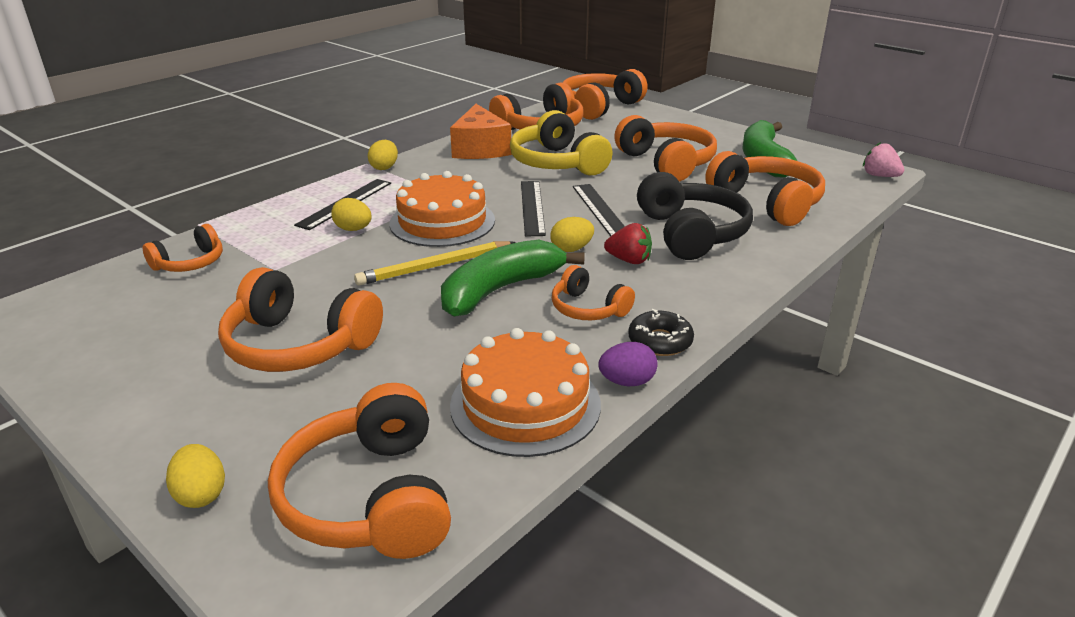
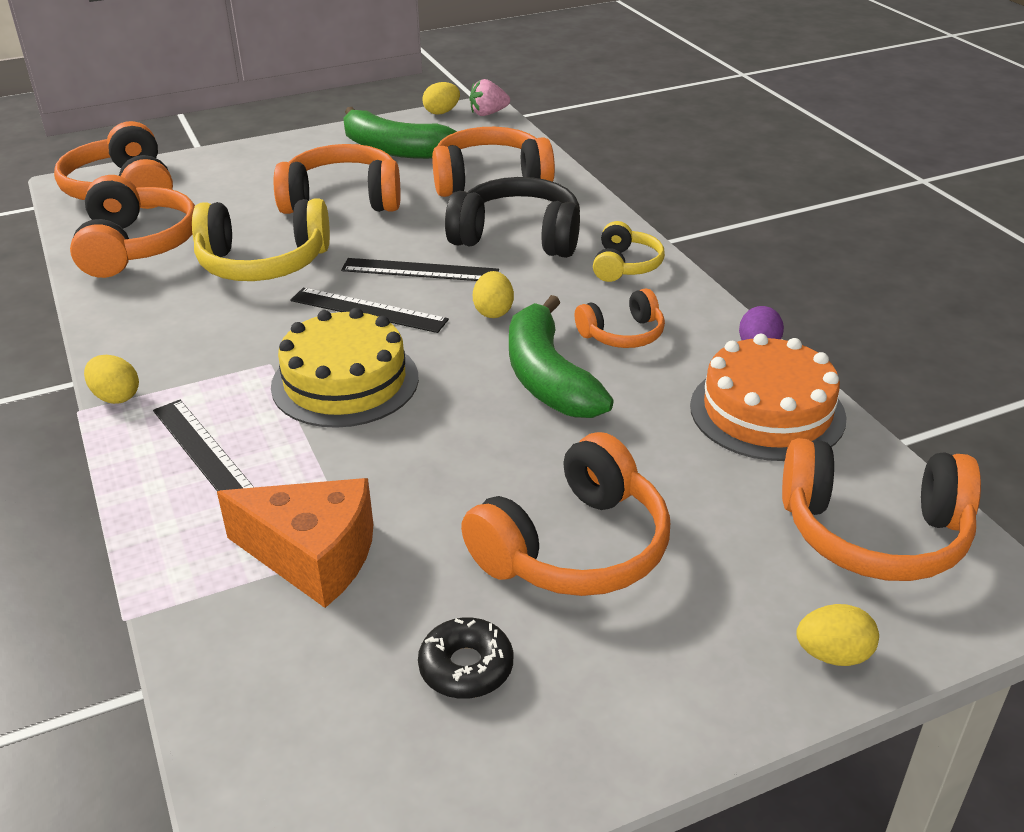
camera: 65 degrees left, 5 degrees up
orange headphones [143,224,223,272] -> none
yellow egg [331,198,372,231] -> yellow egg moved to [422,82,460,115]
yellow pencil [354,241,516,286] -> none
orange cake [390,171,495,247] -> yellow cake [271,308,419,428]
orange cheese [450,104,512,159] -> orange cheese moved to [217,478,374,608]
red strawberry [604,223,652,264] -> none
black donut [628,309,694,356] -> black donut moved to [418,617,513,699]
none -> yellow headphones [593,221,665,282]

